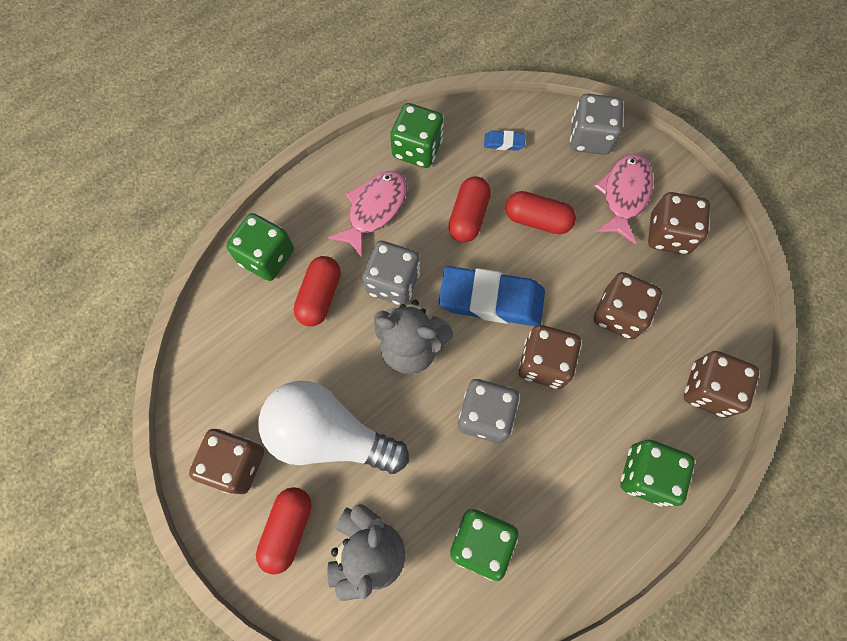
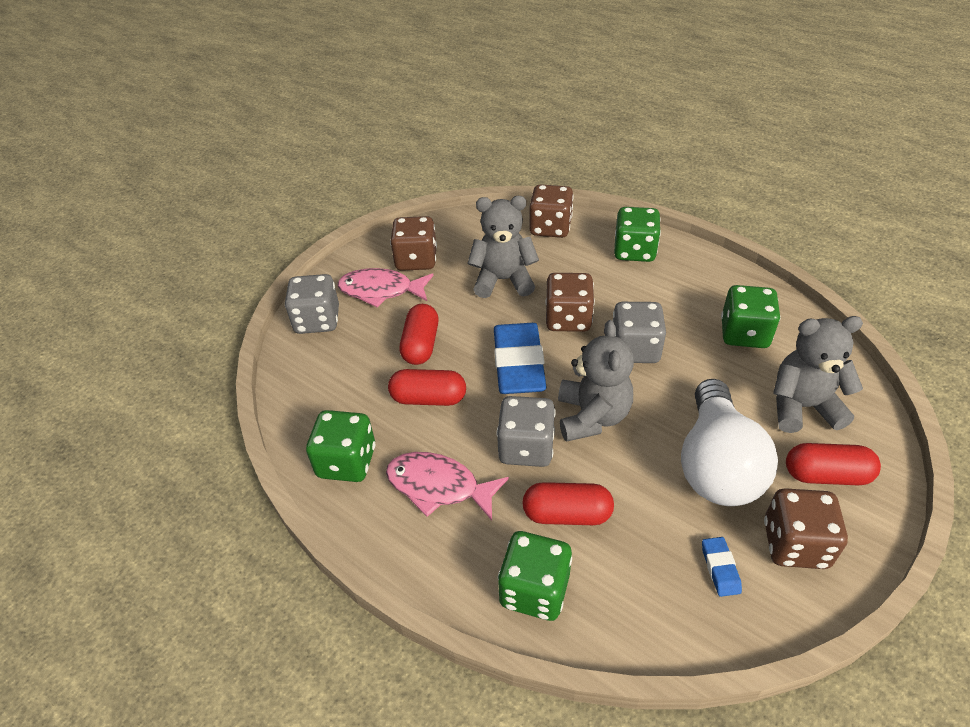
camera: 100 degrees left, 25 degrees down
blue eraser [484,130,526,151] -> blue eraser moved to [702,537,742,597]
brown dice [594,272,662,339] -> grey teddy bear [467,196,539,298]

